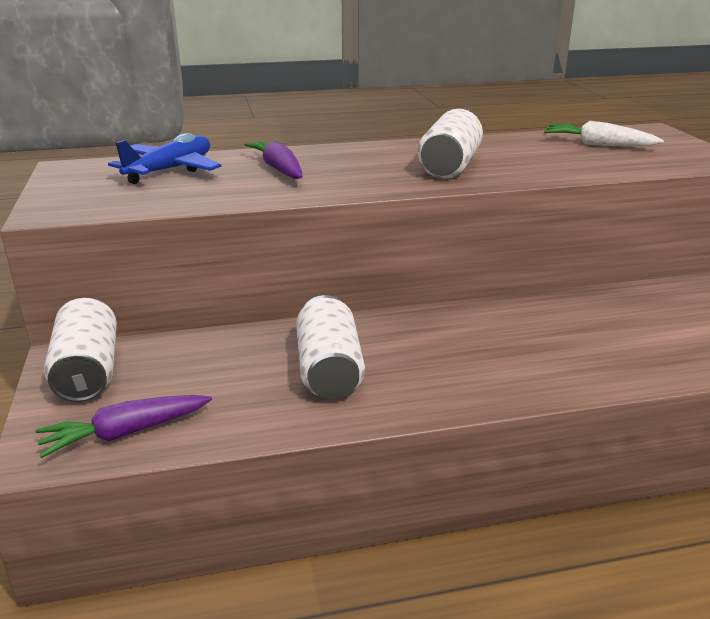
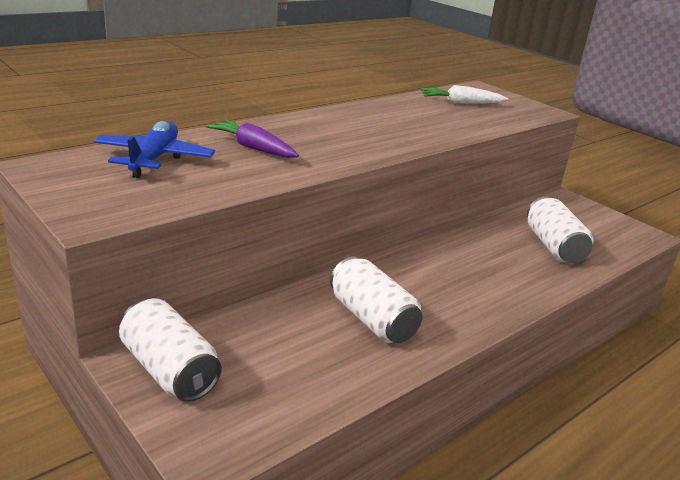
camera: 30 degrees left, 0 degrees up
purple carrot [35,395,212,458] -> none
white can [418,109,483,179] -> white can moved to [527,197,594,263]

